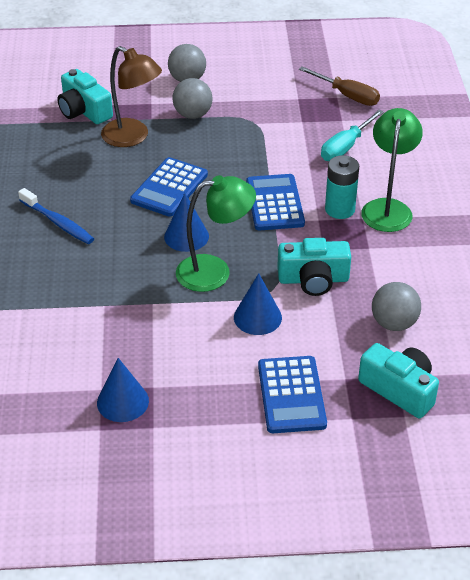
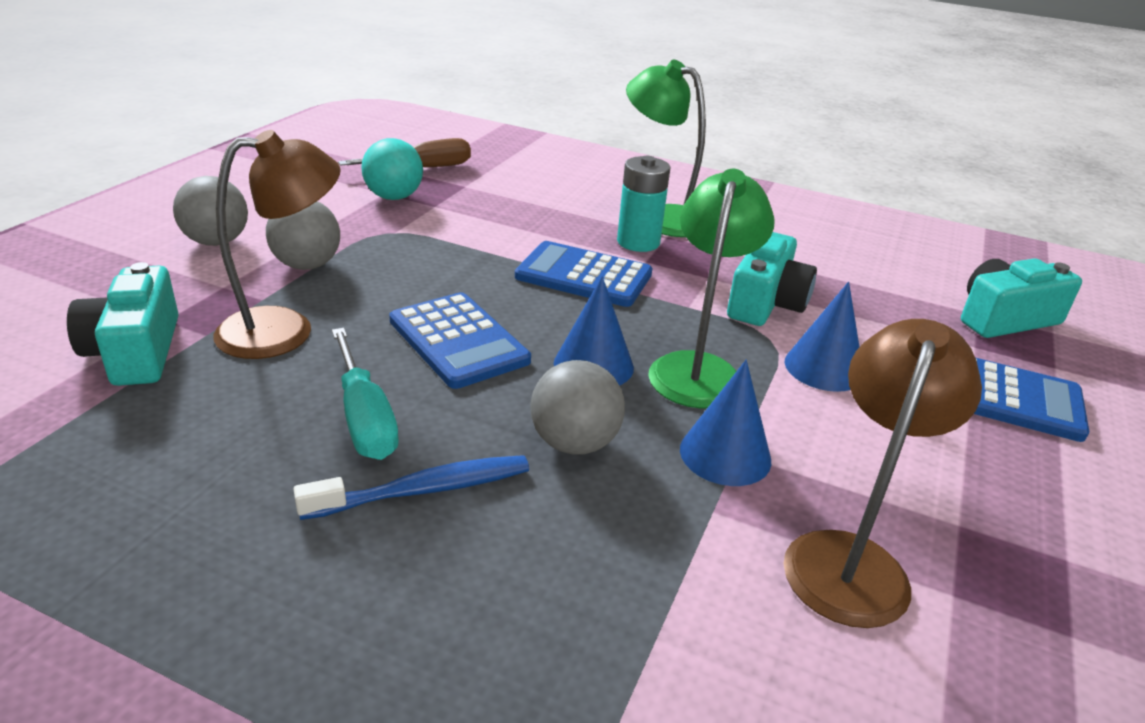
camera: 65 degrees left, 10 degrees down
turquoise camera [57,69,113,124] -> turquoise camera turned 90 degrees clockwise [67,262,178,386]
blue cone [97,358,149,422] -> blue cone moved to [680,360,771,486]
turquoise screwdriver [321,110,384,161] -> turquoise screwdriver moved to [332,328,399,460]
grey ball [372,282,421,331] -> grey ball moved to [530,360,625,455]
none -> turquoise ball [361,138,423,200]
none -> brown lamp [783,319,982,628]

